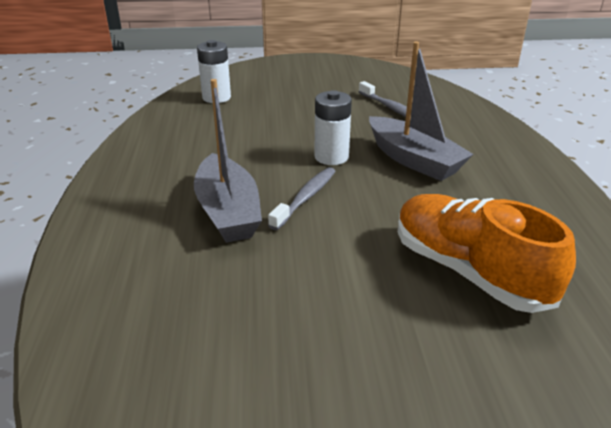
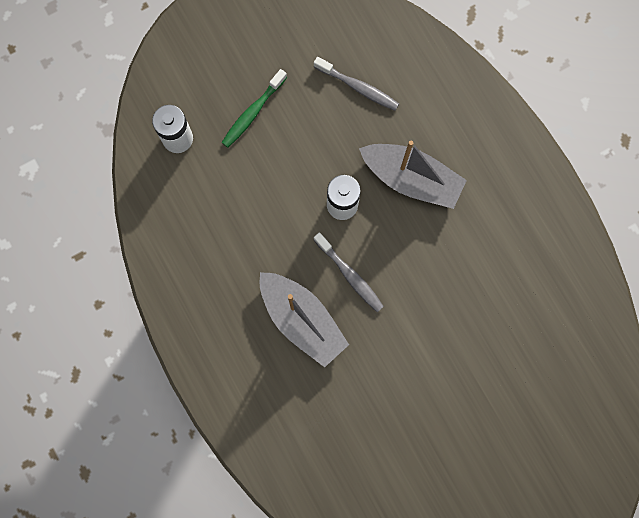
camera: 25 degrees left, 45 degrees up
grey toothbrush [268,167,336,230] -> grey toothbrush turned 135 degrees clockwise [314,232,384,312]
orange shoe [398,194,576,313] -> none
none -> green toothbrush [221,69,287,148]

